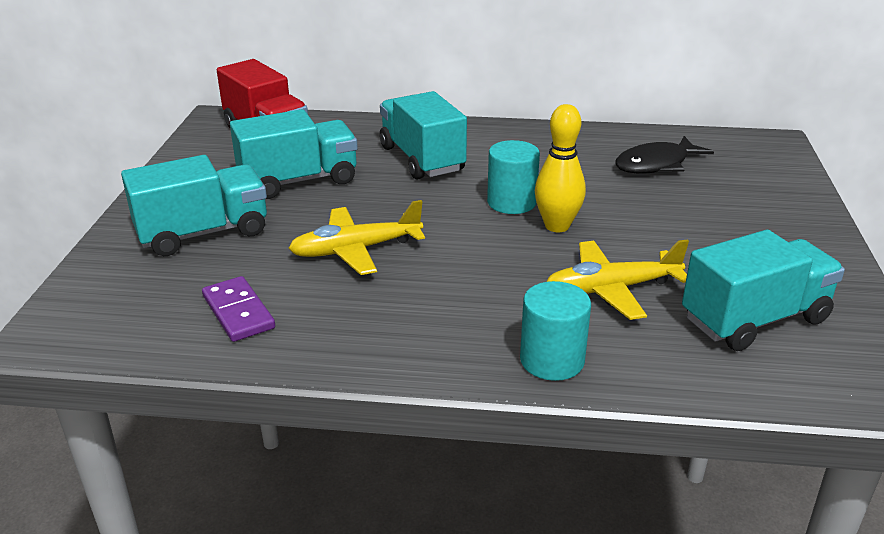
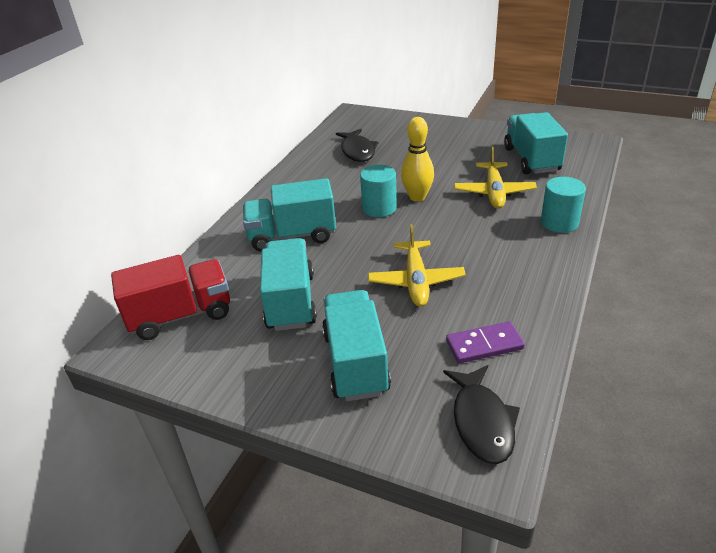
camera: 70 degrees left, 5 degrees up
none -> black fish [443,365,520,464]

